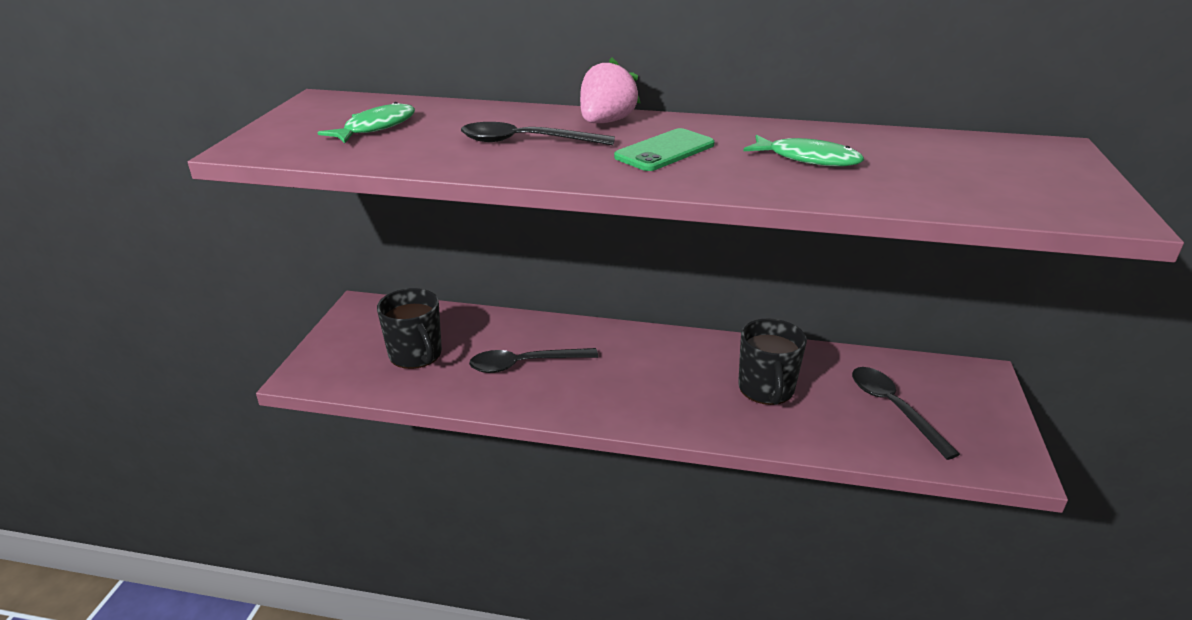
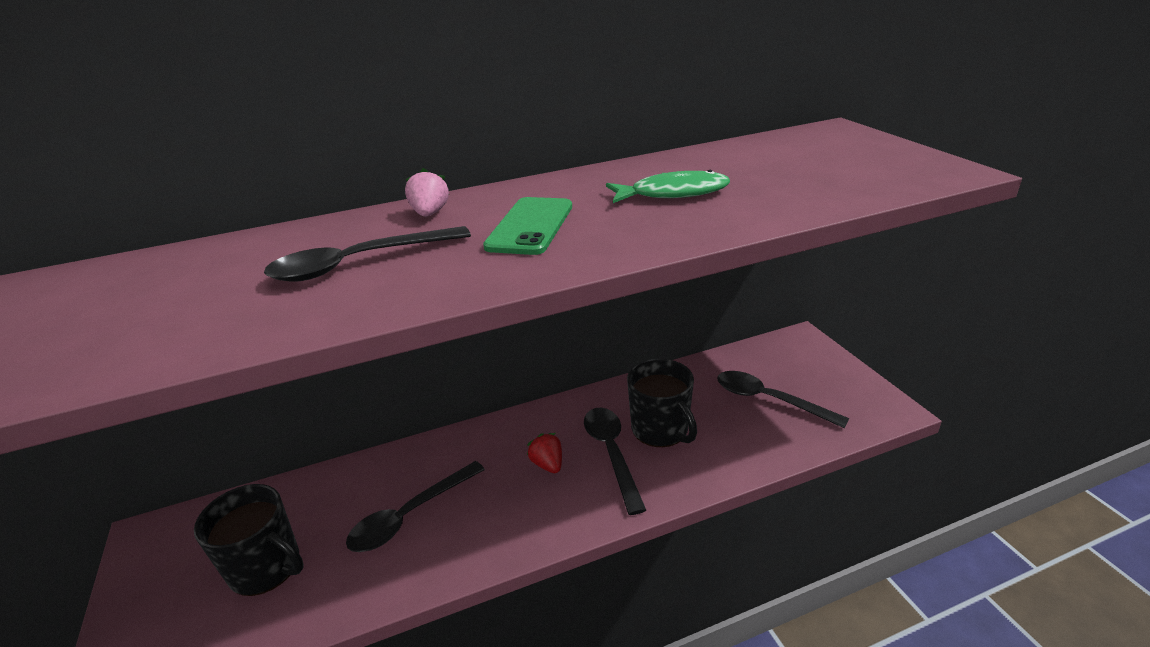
camera: 30 degrees left, 0 degrees up
green fish [318,102,415,143] -> none
pink strawberry [580,57,641,123] -> pink strawberry [405,168,449,217], size x0.60
none -> red strawberry [527,433,562,473]
none -> black spoon [584,408,646,515]

